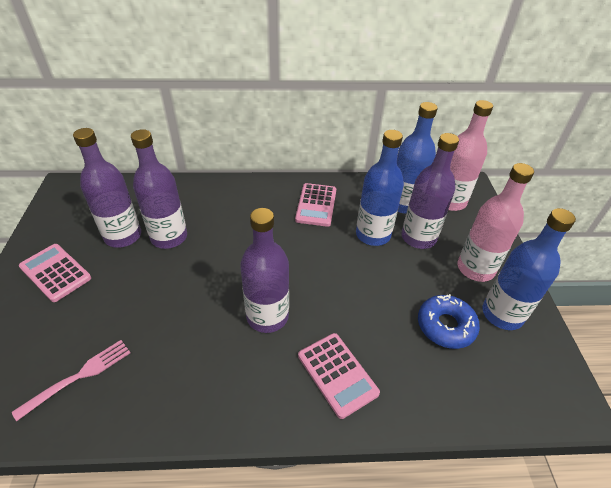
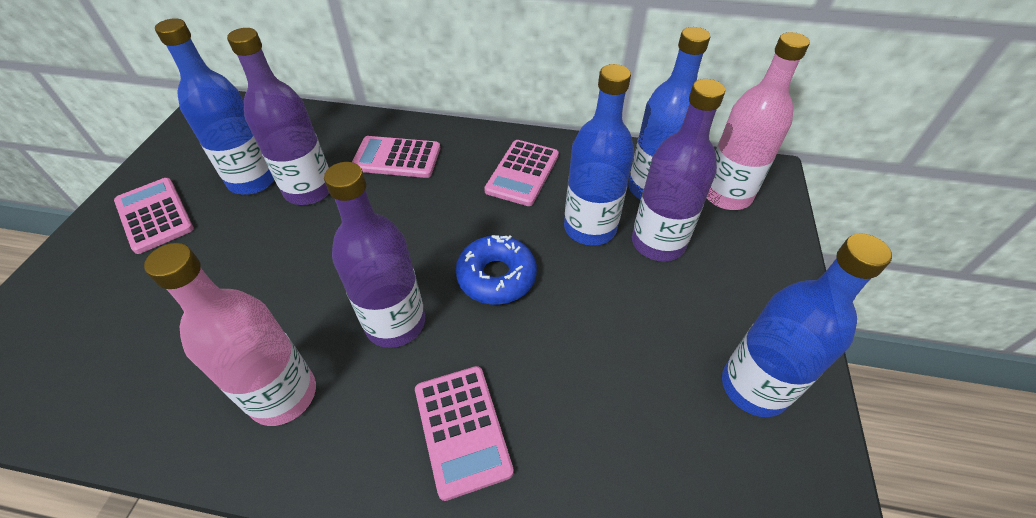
camera: 15 degrees right, 5 degrees up
pink fork [12,340,130,421] -> none
purple bottle [73,128,141,248] -> blue bottle [155,18,274,195]
blue donut [418,294,480,349] -> blue donut moved to [456,235,537,305]
pink bottle [458,163,534,282] -> pink bottle moved to [144,243,316,426]
none -> pink calculator [352,136,440,178]

